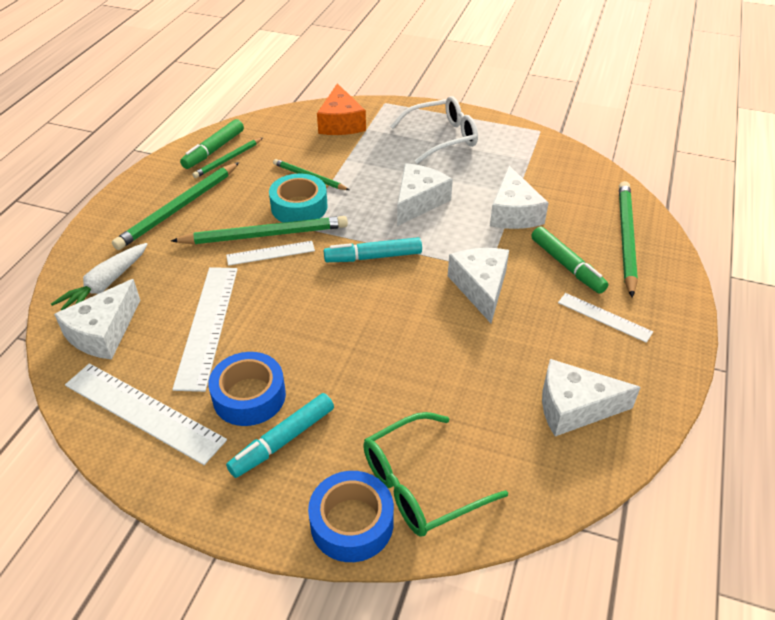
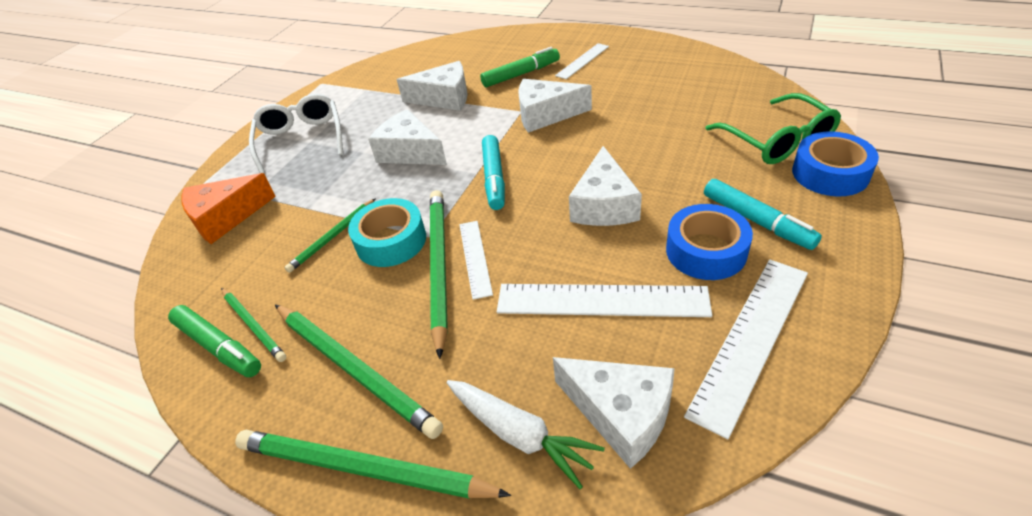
camera: 80 degrees left, 0 degrees up
orange cheese [317,83,366,135] -> orange cheese turned 150 degrees clockwise [181,173,276,244]
white cheese [542,359,641,436] -> white cheese moved to [569,146,642,226]
green pencil [619,181,638,298] -> green pencil moved to [235,430,511,499]

